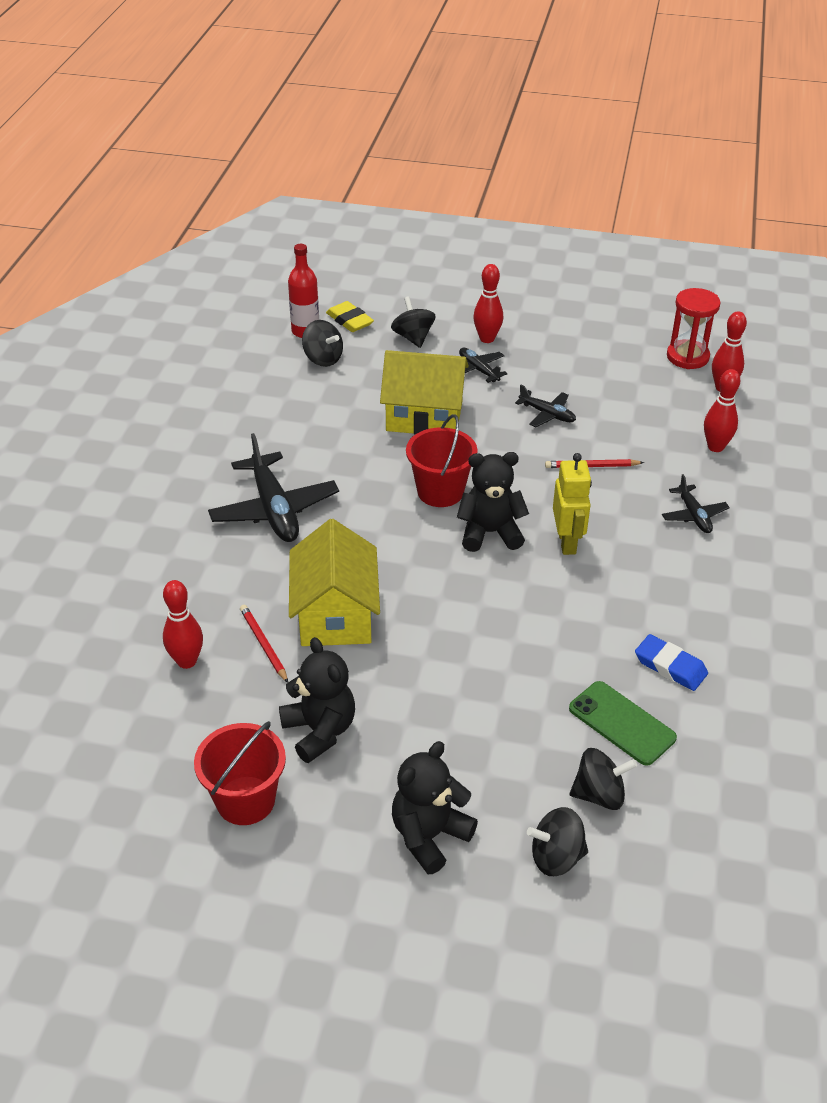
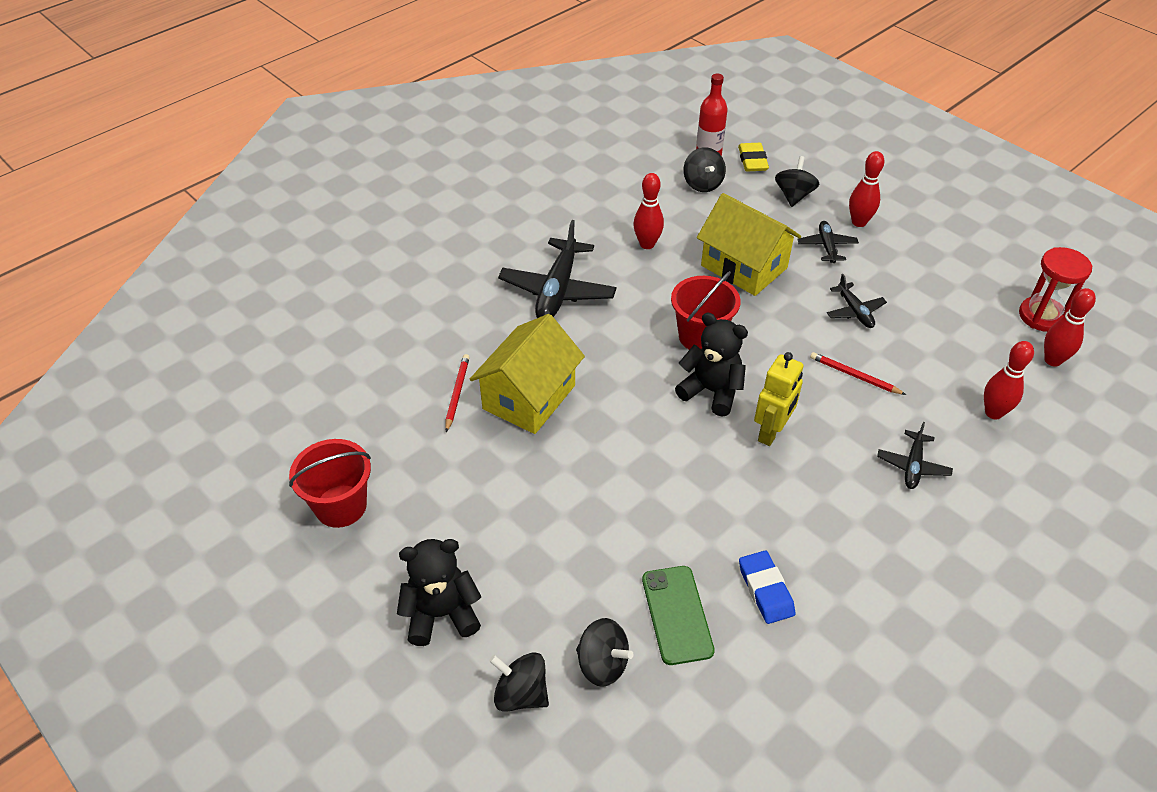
camera: 35 degrees right, 5 degrees up
red bowling pin [163,580,203,669] -> red bowling pin moved to [633,173,664,249]
black teddy bear [279,637,355,763] -> none

